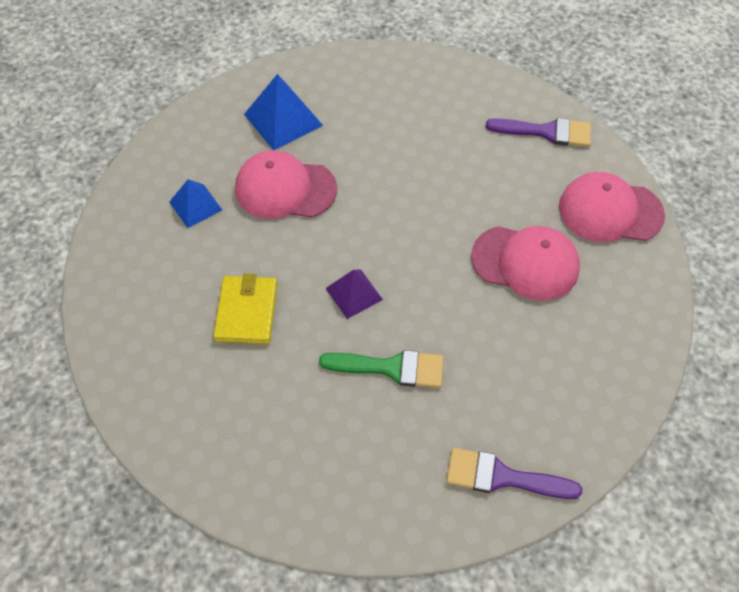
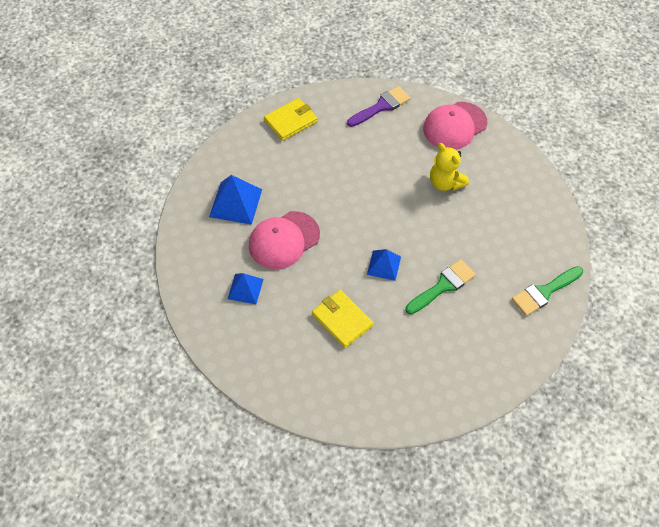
camera: 45 degrees left, 0 degrees up
purple pyramid [326,270,383,319] -> blue pyramid [367,249,401,281]
purple brush [446,448,582,499] -> green brush [512,266,583,316]
pink cap [471,226,580,301] -> yellow teddy bear [430,143,469,191]
none -> yellow wallet [264,98,318,141]

